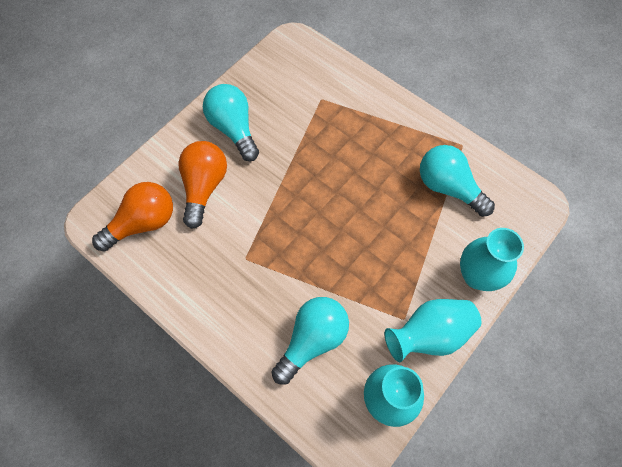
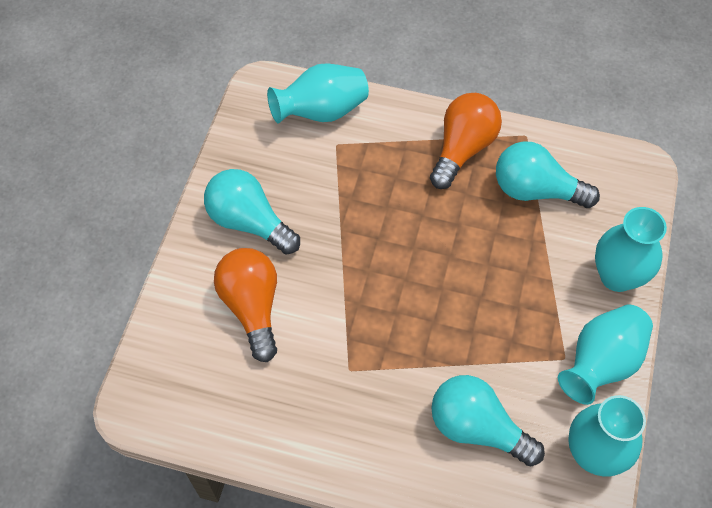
camera: 25 degrees left, 5 degrees down
orange light bulb [92,182,173,252] -> orange light bulb moved to [430,93,502,189]
turquoise light bulb [272,297,349,385] -> turquoise light bulb turned 75 degrees counterclockwise [431,375,545,466]
none -> turquoise vase [267,63,369,123]

